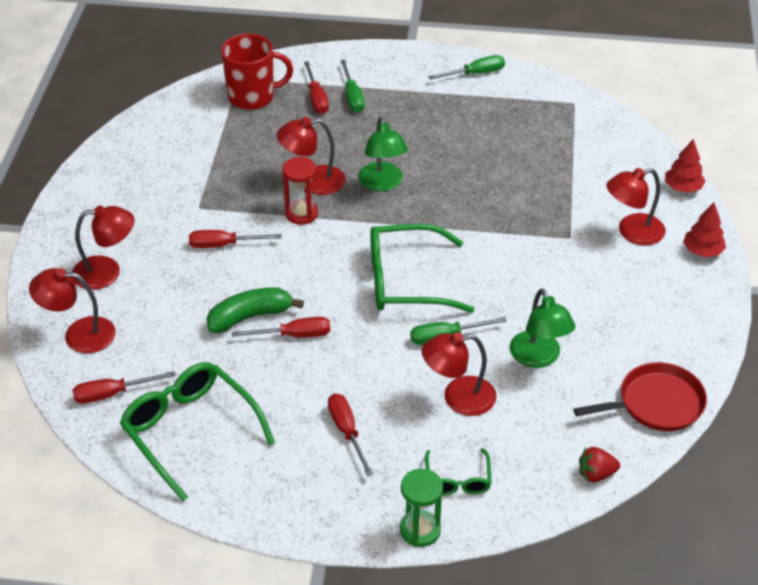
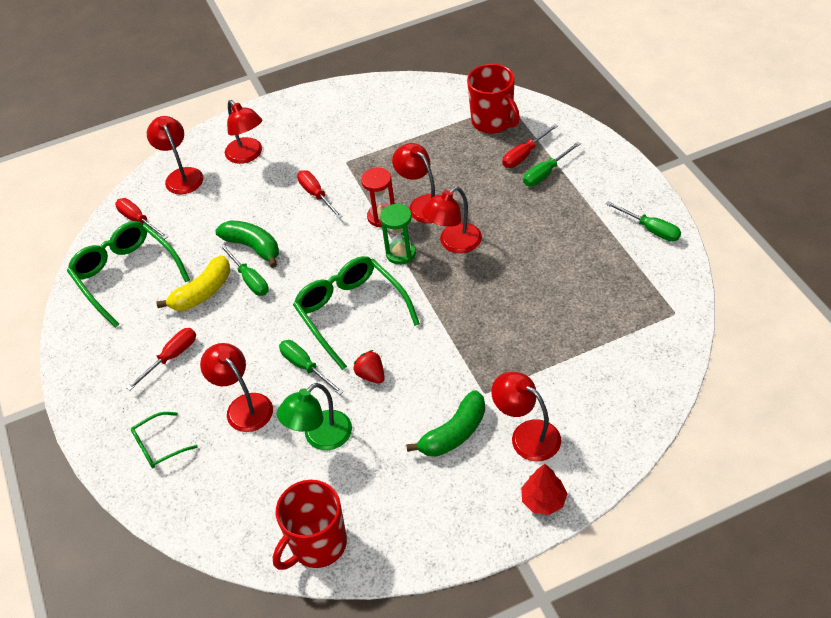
camera: 65 degrees right, 5 degrees up
green glasses [120,362,275,501] -> green glasses turned 60 degrees counterclockwise [67,221,190,328]
red screwdriver [232,317,330,338] -> green screwdriver [220,244,269,296]
green lamp [358,117,408,192] -> red lamp [422,186,482,253]
green hourglass [400,469,443,547] -> green hourglass moved to [380,204,416,265]
red pan [573,362,707,431] -> red mug [273,480,347,570]
red strawberry [579,447,620,483] -> red strawberry moved to [353,350,385,384]
red tree [665,139,705,193] -> none
none -> yellow banana [156,256,230,311]
none -> green banana [406,390,485,457]

